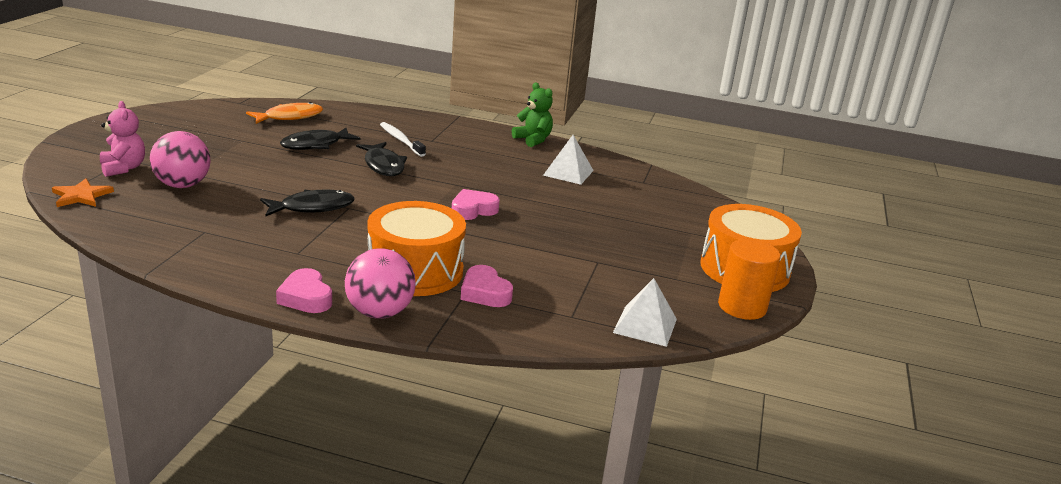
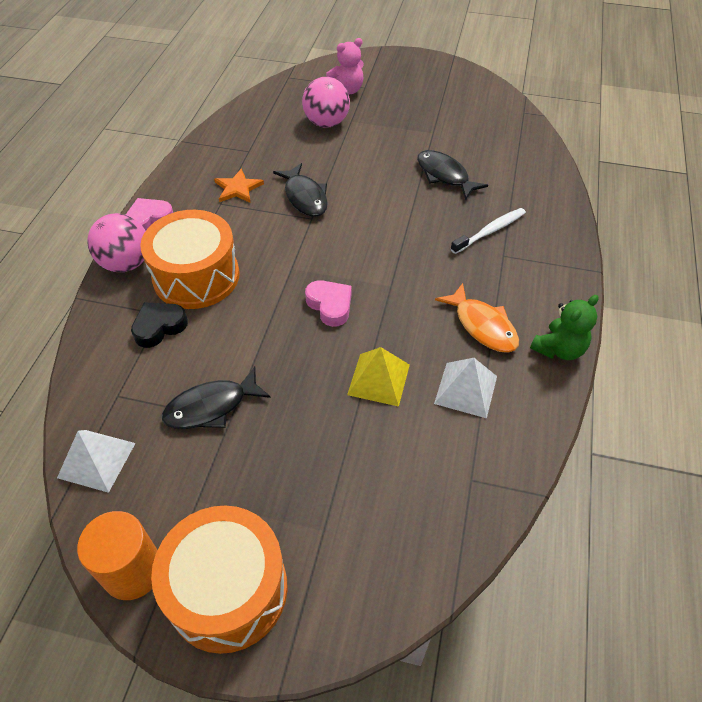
camera: 90 degrees right, 25 degrees up
orange star [52,179,114,207] -> orange star moved to [214,168,264,203]
orange fish [246,102,323,124] -> orange fish moved to [435,283,519,353]
black fish [356,142,407,176] -> black fish moved to [162,367,271,429]
pink heart [461,265,513,307] -> black heart [131,302,188,348]
none -> yellow pyramid [347,347,410,407]

